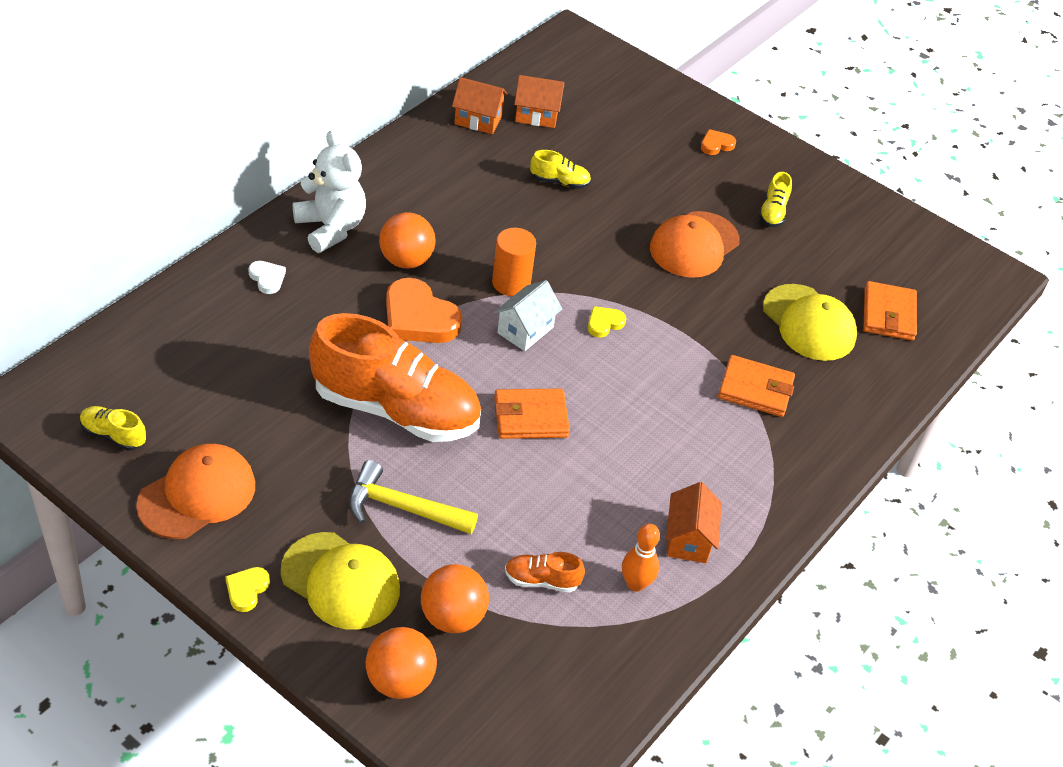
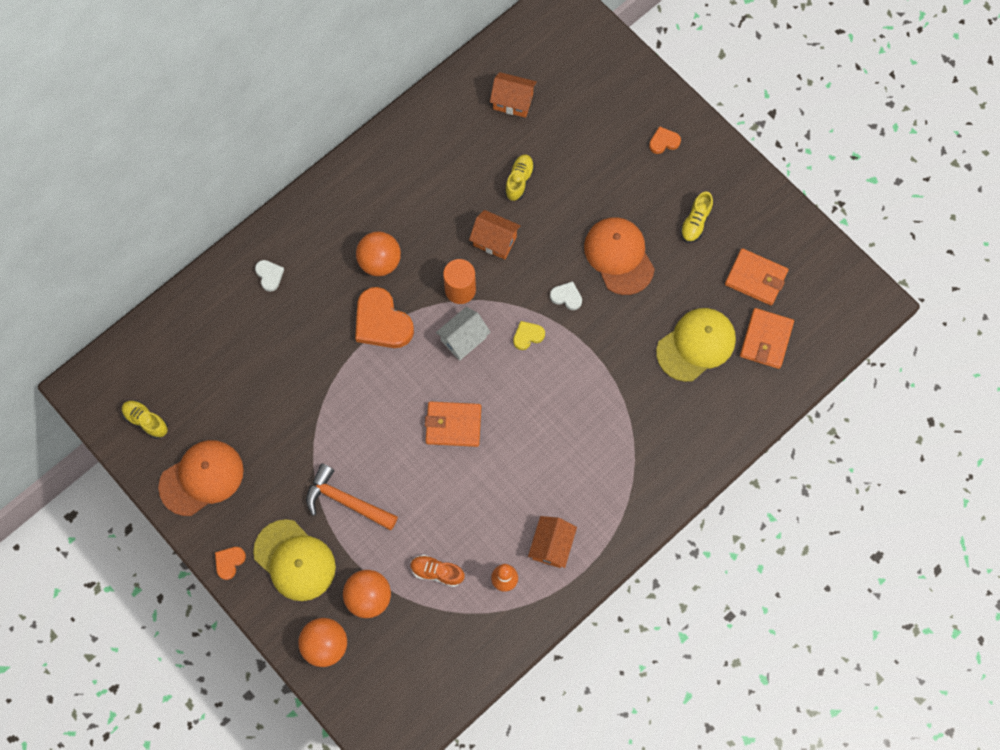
camera: 15 degrees right, 25 degrees up
yellow heart [225,567,270,612] -> orange heart [215,547,246,580]
white teddy bear [293,131,366,253] -> none
orange shoe [309,313,481,442] -> none
yellow hammer [349,460,478,534] -> orange hammer [306,464,398,530]
orange house [452,77,508,134] -> orange house moved to [469,210,521,259]
yellow shoe [530,150,591,189] -> yellow shoe turned 90 degrees counterclockwise [505,154,535,201]
orange cap [650,211,740,278] -> orange cap turned 105 degrees clockwise [584,217,655,295]
orange wallet [718,355,795,417] -> orange wallet moved to [725,248,788,305]
yellow cap [763,284,857,361] -> yellow cap turned 105 degrees counterclockwise [656,308,736,382]
none -> white heart [550,281,582,310]

